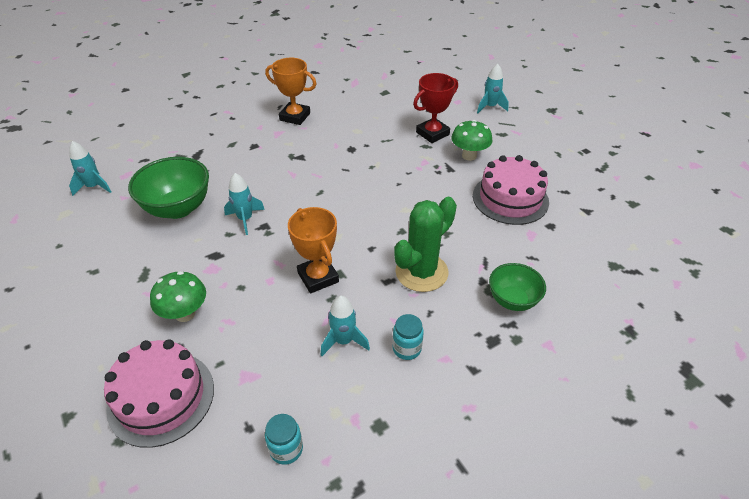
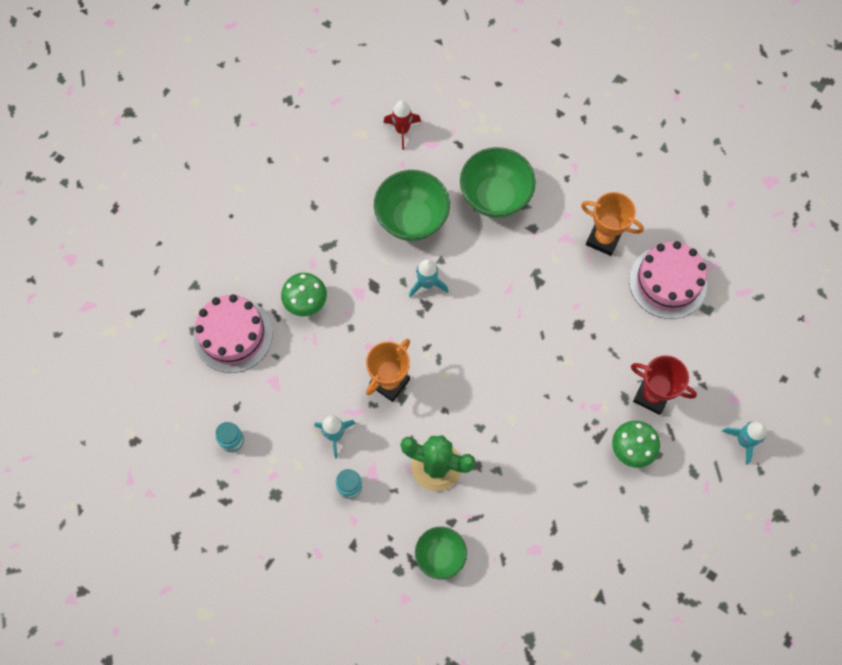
camera: 65 degrees right, 25 degrees up
turquoise rocket [69,141,111,196] -> red rocket [383,100,421,150]
orange trophy [265,58,316,125] -> orange trophy turned 60 degrees counterclockwise [581,192,644,256]
pink cake [473,155,549,225] -> pink cake moved to [629,241,707,319]
none -> green bowl [460,147,536,218]

